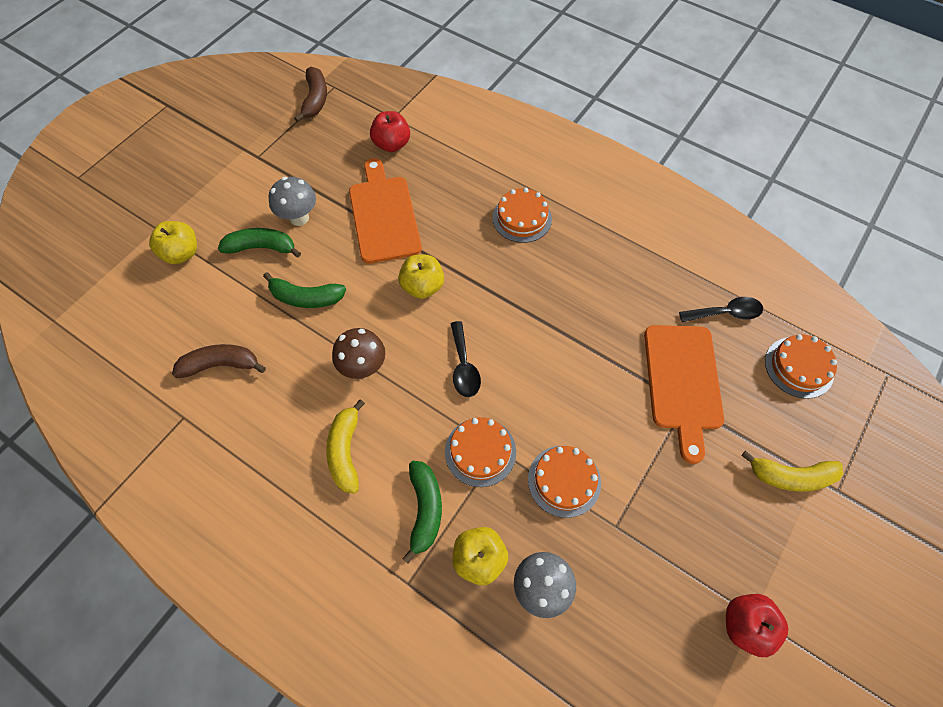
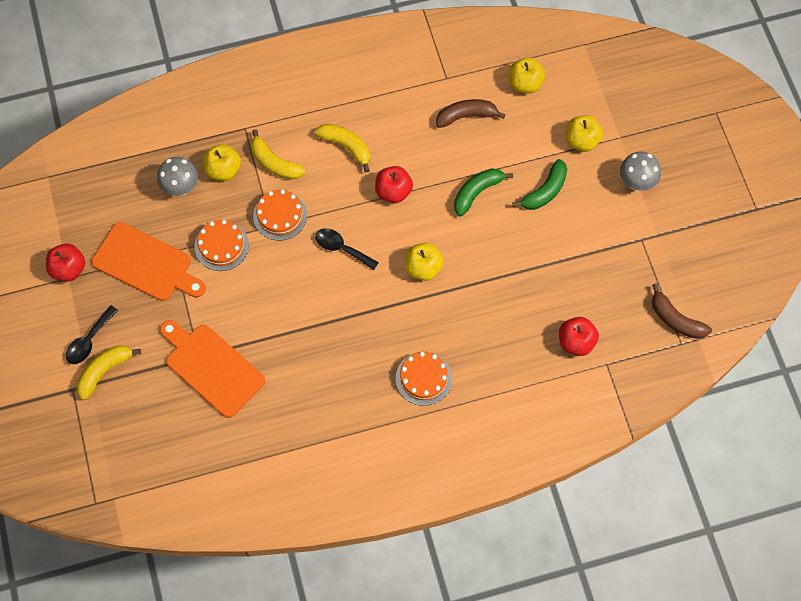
camera: 130 degrees right, 5 degrees up
brown banana [172,344,266,378] -> brown banana turned 135 degrees counterclockwise [436,99,505,128]
grey mushroom [269,177,316,226] -> grey mushroom moved to [620,152,661,191]
brown mushroom [332,328,385,379] -> red apple [375,166,413,203]
orange cutting board [349,158,422,264] -> orange cutting board moved to [92,222,206,301]
green banana [402,461,442,564] -> yellow banana [251,129,305,180]
black spoon [679,297,763,322] -> black spoon moved to [66,305,118,364]
orange cake [765,334,837,399] -> none
none -> yellow apple [509,58,545,94]

